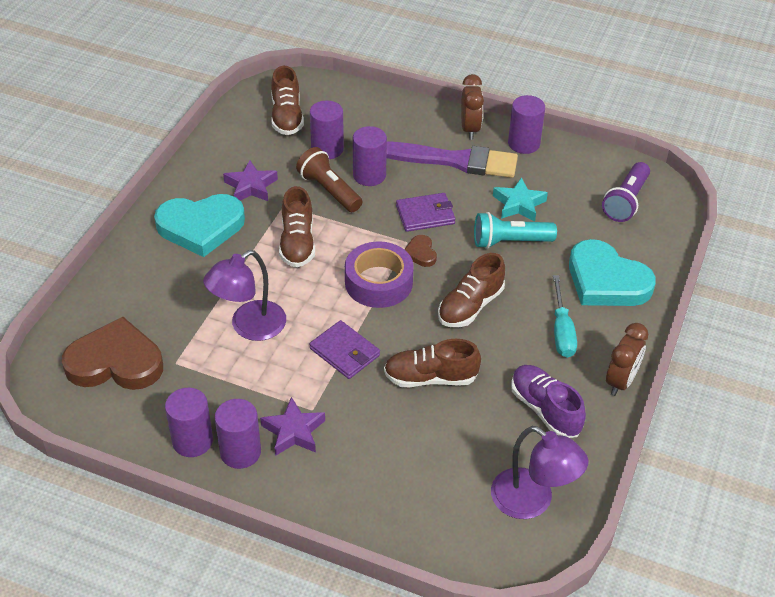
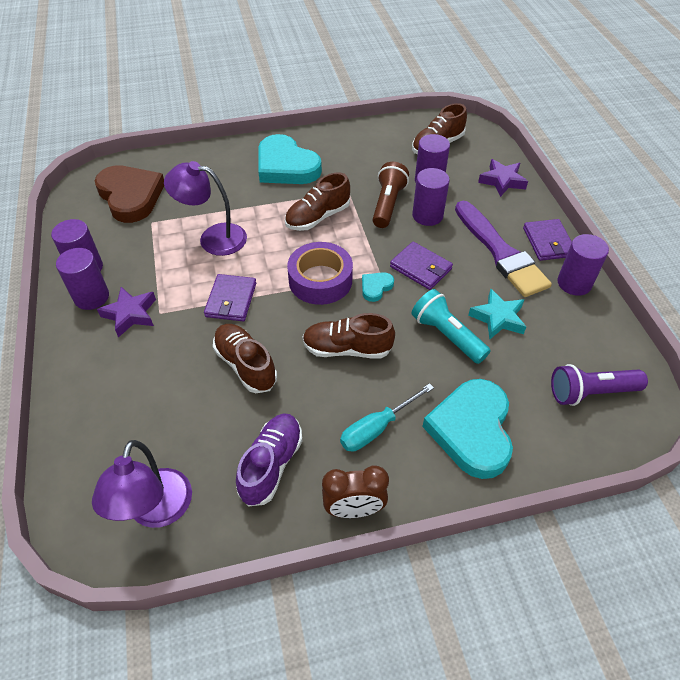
camera: 55 degrees right, 5 degrees up
purple star [223,160,278,201] -> purple star moved to [478,159,528,197]
brown heart [404,235,437,267] -> turquoise heart [362,272,394,302]
brown clock [461,74,484,140] -> purple wallet [523,219,572,261]

